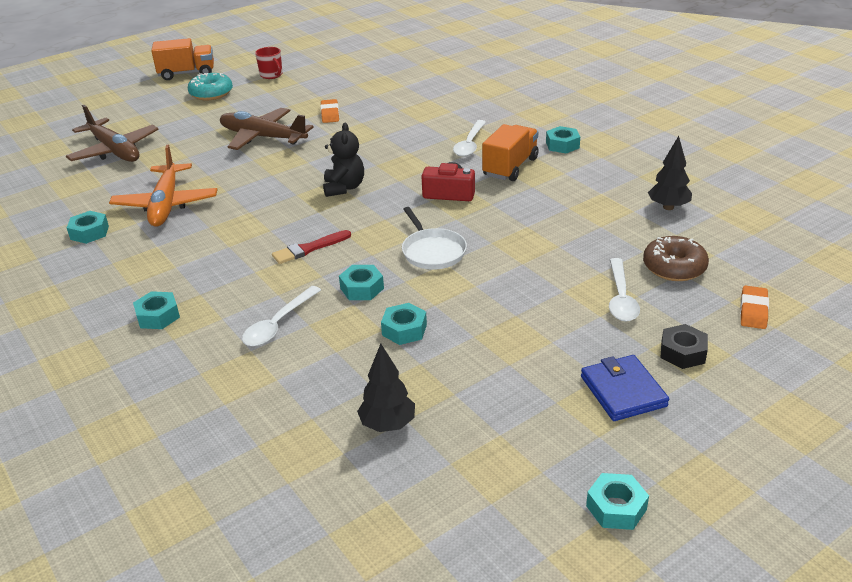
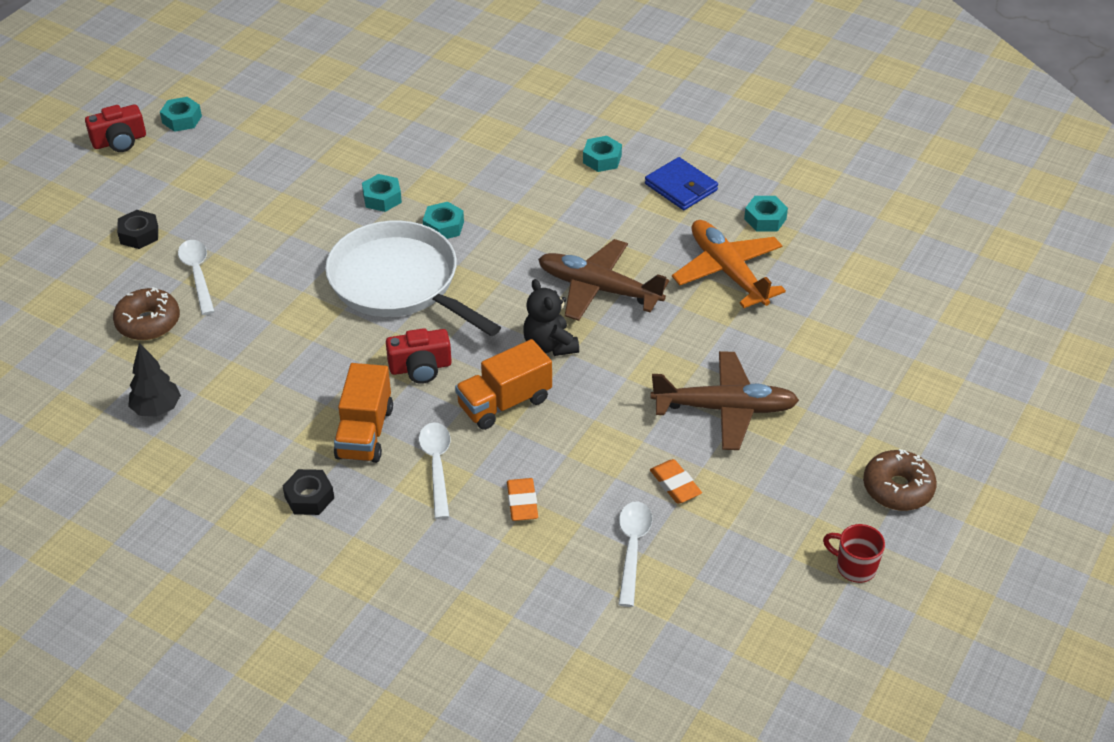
camera: 155 degrees right, 10 degrees up
brown plane [66,105,159,162] -> brown plane moved to [538,239,669,321]
orange truck [151,38,214,80] -> orange truck moved to [455,339,552,430]
turquoise donut [187,73,233,101] -> brown donut [863,449,937,511]
white spoon [242,286,321,346] -> white spoon moved to [618,502,652,607]
red brush [272,230,351,264] -> none
black tree [357,343,415,432] -> none
white pan [402,207,467,270] -> white pan [325,220,501,336], size x1.92
turquoise nut [546,126,580,154] -> black nut [283,469,334,515]
blue wallet [581,355,669,421] -> blue wallet moved to [645,157,718,210]
orange eraser [740,286,769,329] -> orange eraser moved to [507,478,538,521]
none -> red camera [85,104,146,152]

